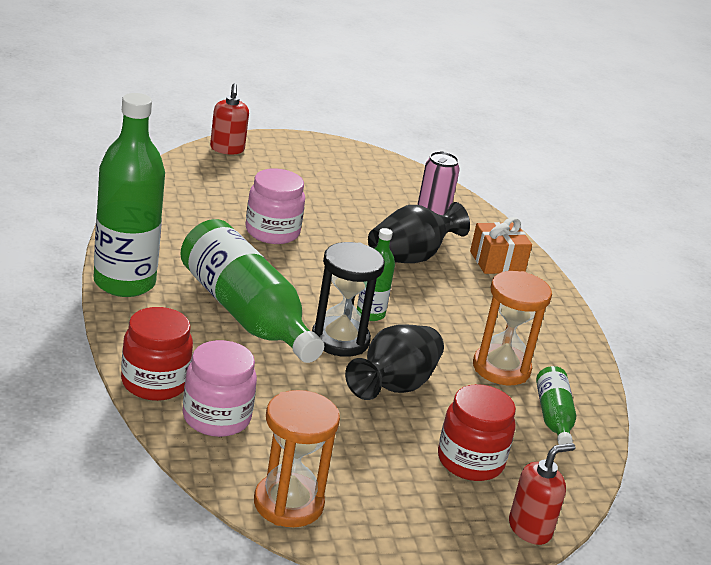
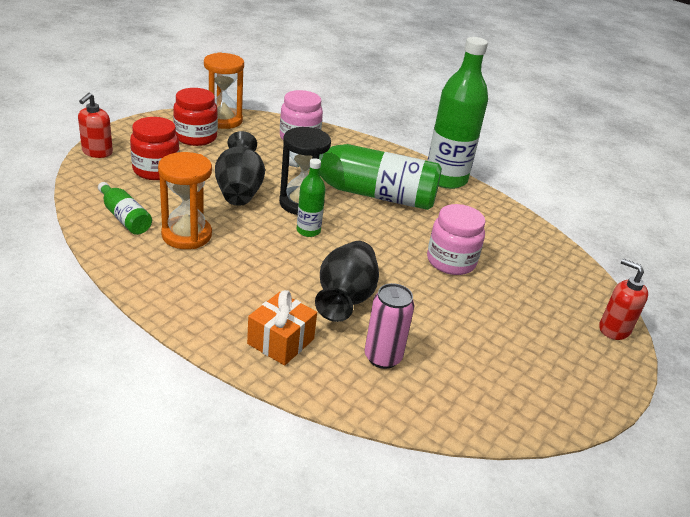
camera: 140 degrees right, 5 degrees up
red jar [121,307,193,401] -> red jar moved to [173,88,218,146]

